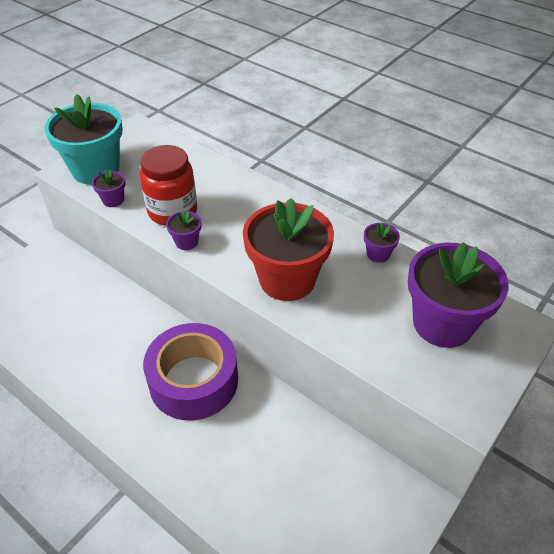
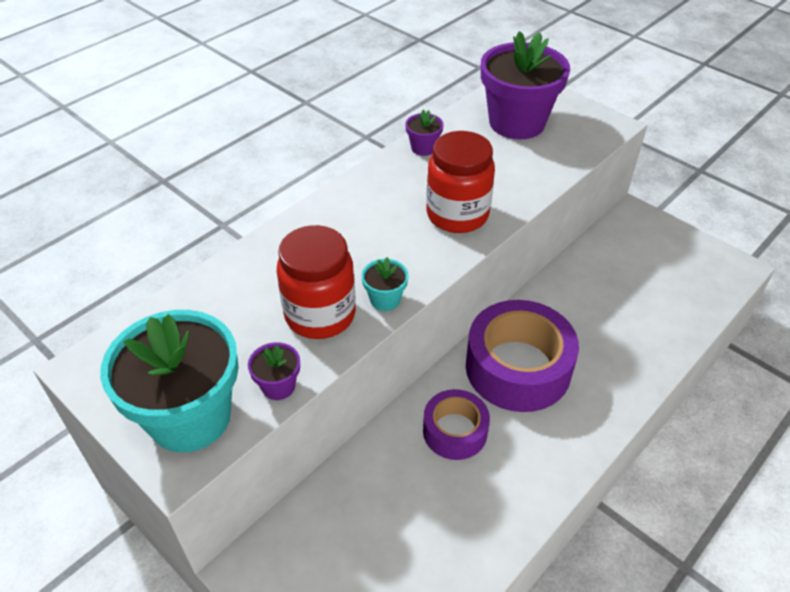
camera: 85 degrees left, 0 degrees up
purple flower pot [166,210,202,250] -> turquoise flower pot [361,257,409,311]
red flower pot [243,198,334,301] -> red jar [426,131,495,233]
none -> purple tape [423,389,490,460]

